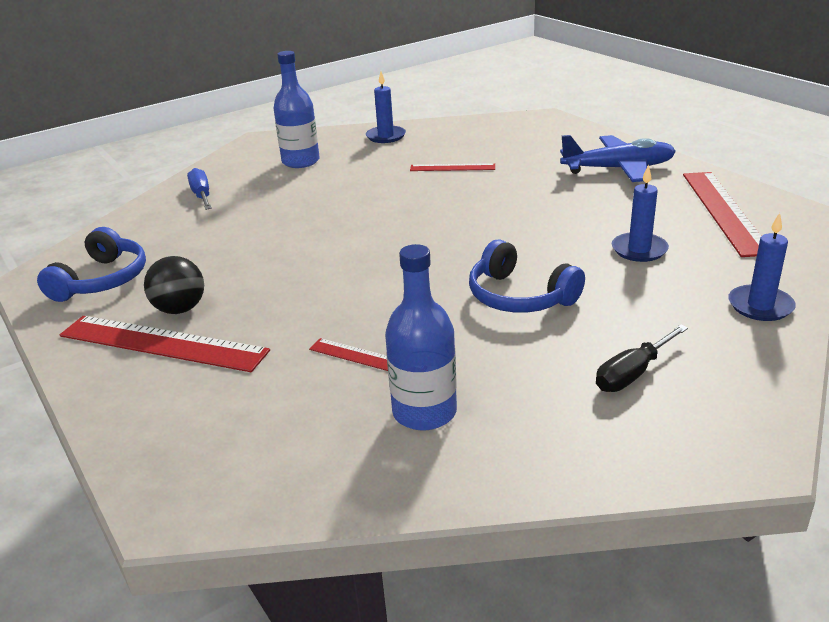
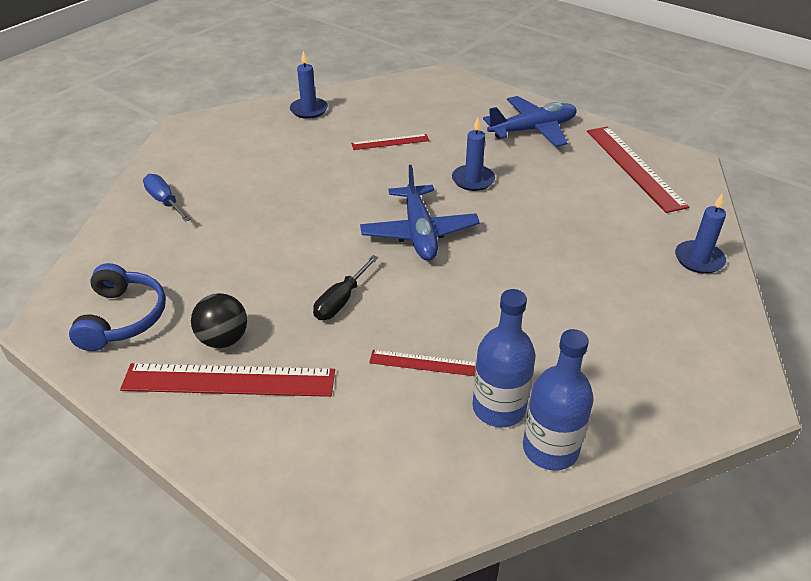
camera: 20 degrees left, 10 degrees up
blue bottle [273,51,320,168] -> blue bottle moved to [523,329,594,471]
blue headphones [469,240,585,313] -> none
black screwdriver [596,325,688,392] -> black screwdriver moved to [313,255,379,320]
blue candle [612,164,669,262] -> blue candle moved to [452,117,495,191]
none -> blue plane [360,165,480,261]

